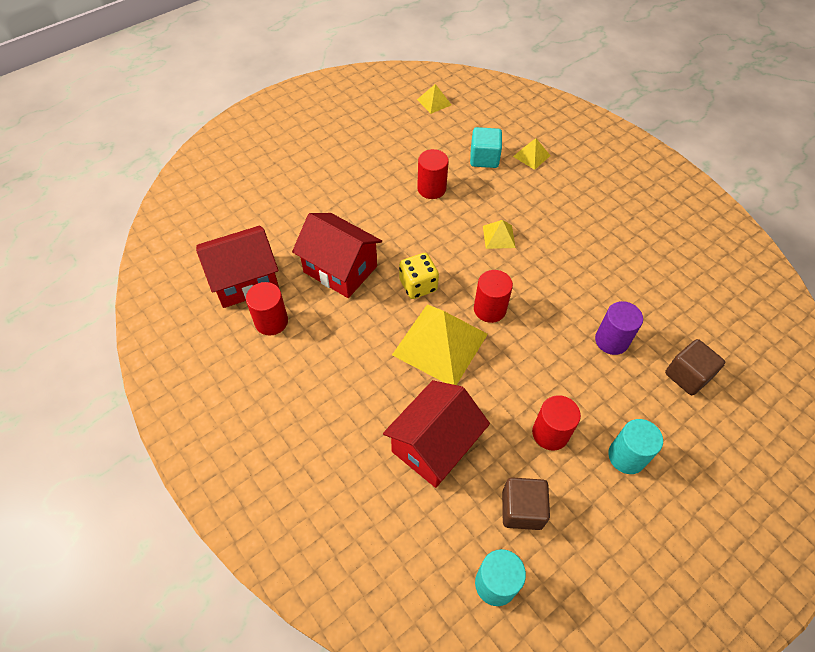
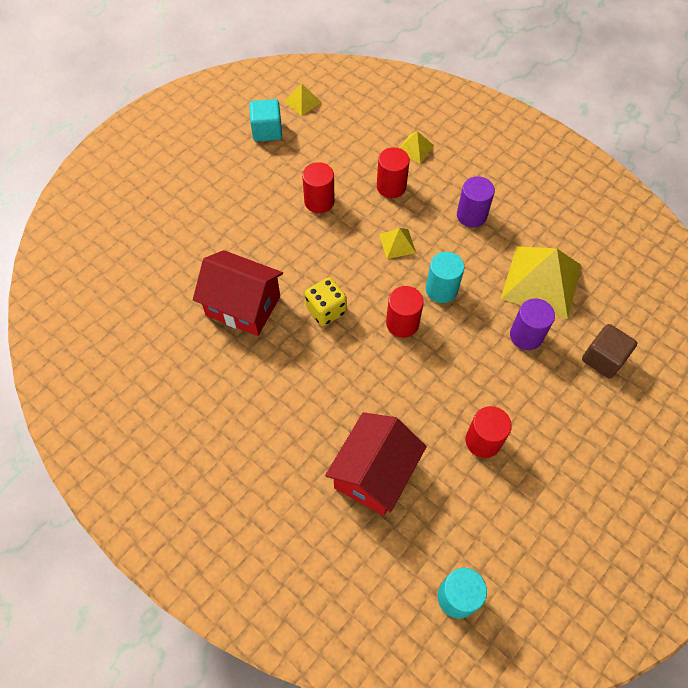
camera: 10 degrees left, 5 degrees up
red house [196,226,279,308] -> none
red cylinder [246,282,288,336] -> red cylinder moved to [377,147,410,198]
yellow pyramid [392,304,488,385] -> yellow pyramid moved to [501,246,581,319]
turquoise cube [470,127,502,168] -> turquoise cube moved to [249,99,282,141]
brown cube [502,477,550,530] -> none
turquoise cylinder [608,419,663,474] -> turquoise cylinder moved to [426,252,464,303]
none -> purple cylinder [457,176,495,228]

